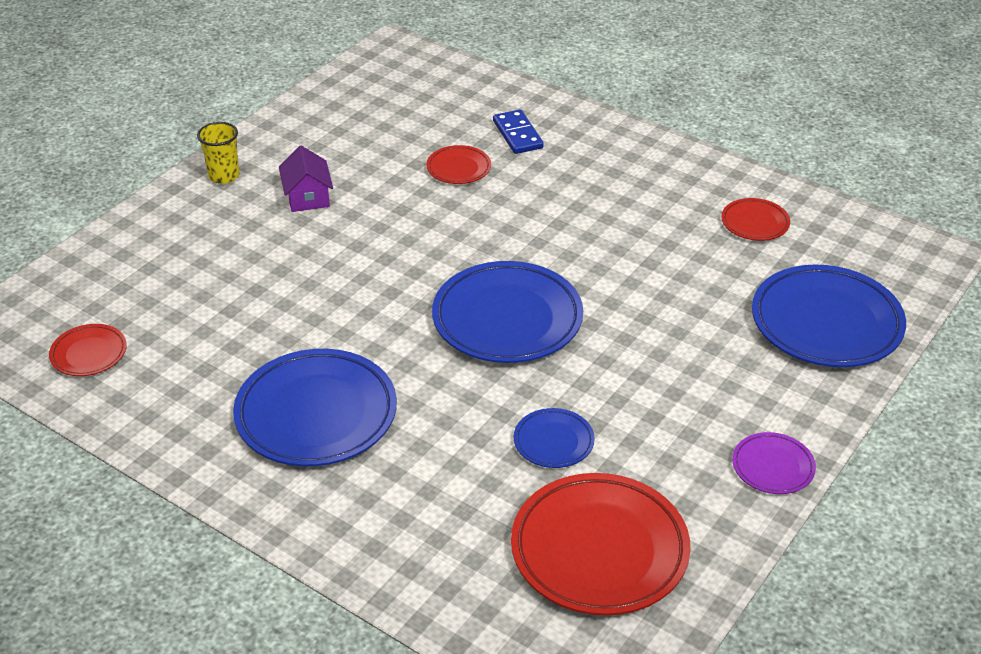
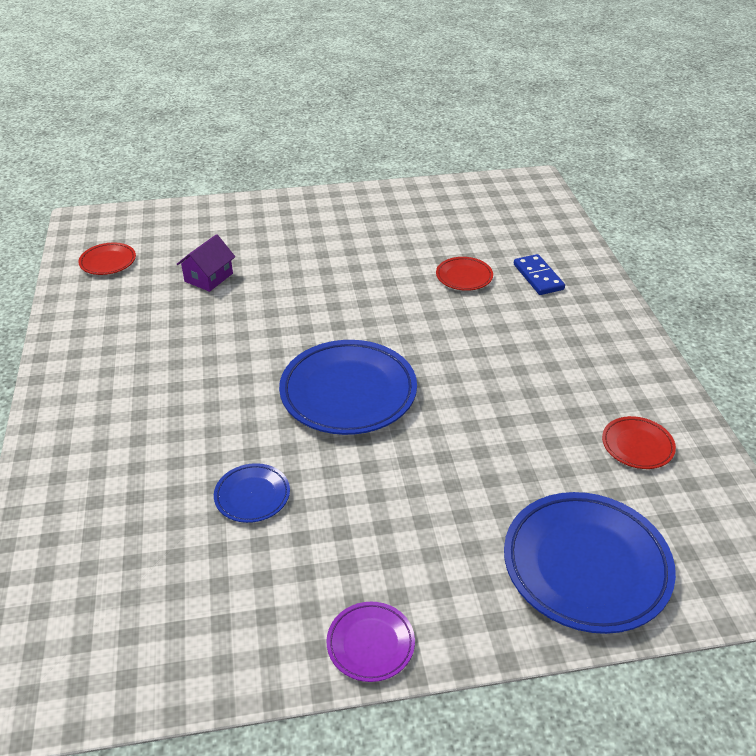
camera: 45 degrees right, 0 degrees up
yellow cup [197,122,239,184] -> none
blue plate [233,349,397,466] -> none
purple house [279,146,333,212] -> purple house moved to [176,234,235,292]
blue domino [493,110,544,154] -> blue domino turned 45 degrees counterclockwise [514,254,565,295]
red plate [511,473,691,615] -> none

